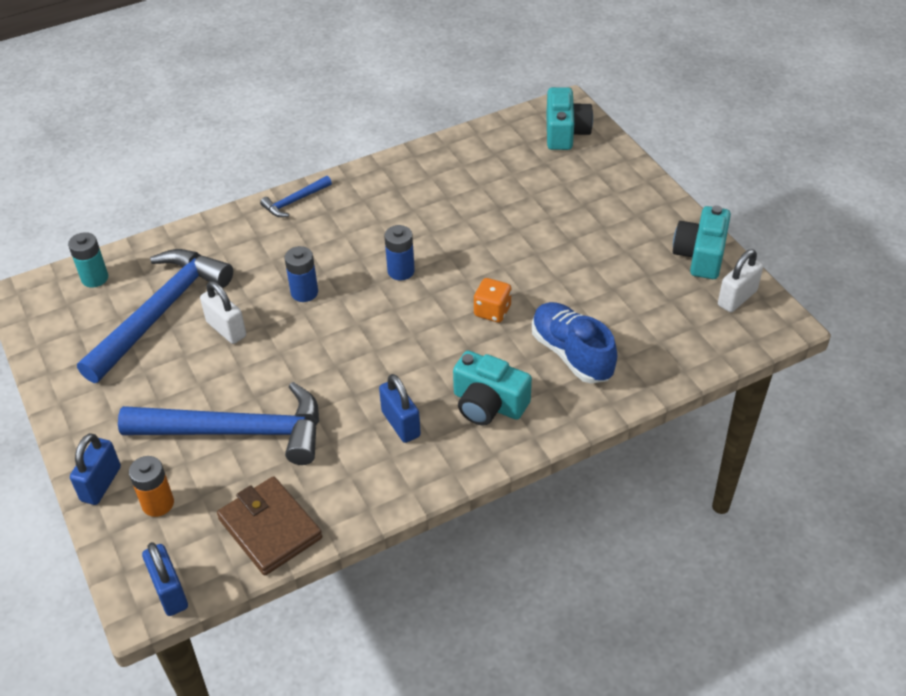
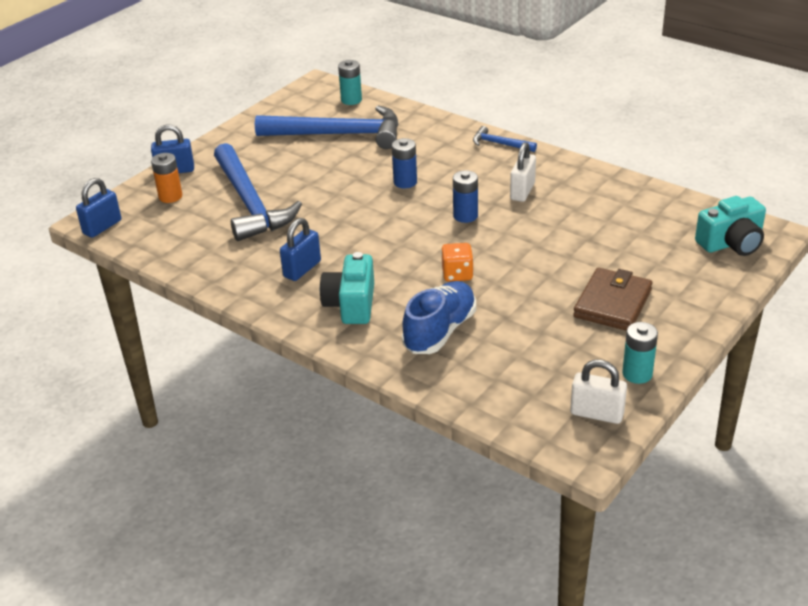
camera: 65 degrees right, 10 degrees down
white padlock [200,281,246,344] -> white padlock moved to [510,142,536,202]
brown wallet [217,476,322,575] -> brown wallet moved to [573,268,652,331]
turquoise camera [673,205,731,279] -> turquoise battery [622,322,658,384]

